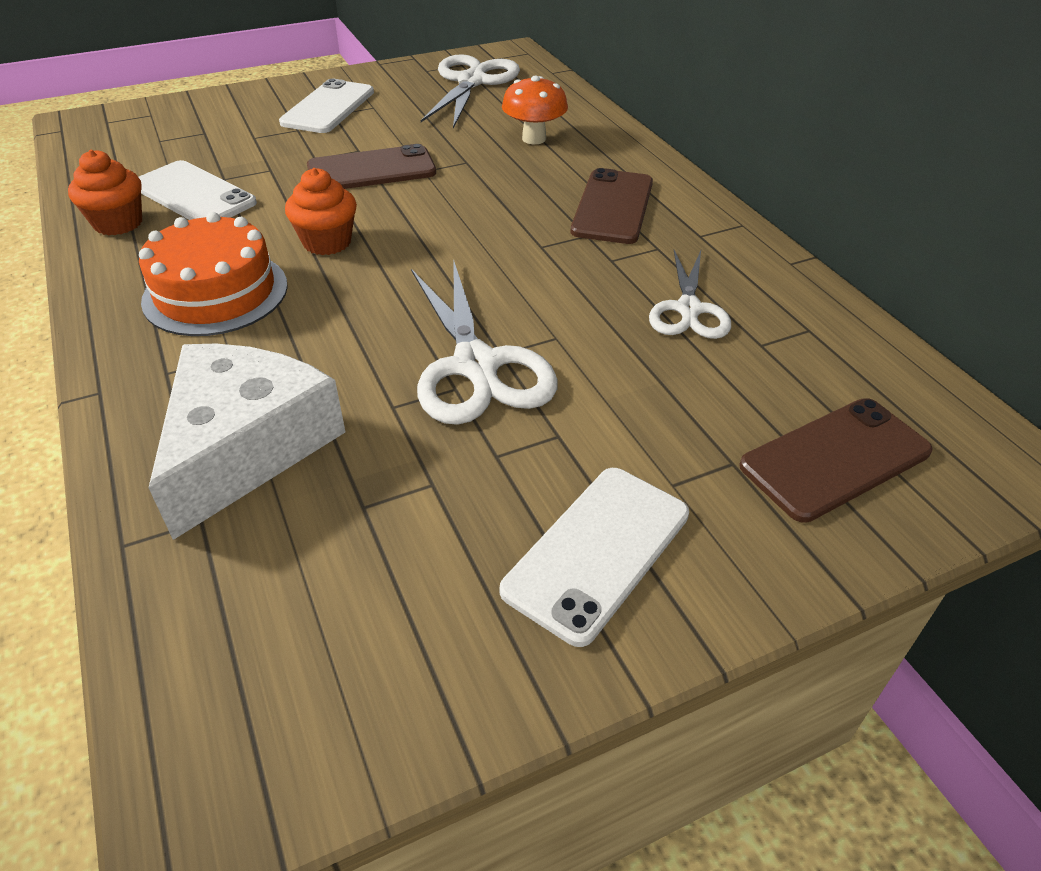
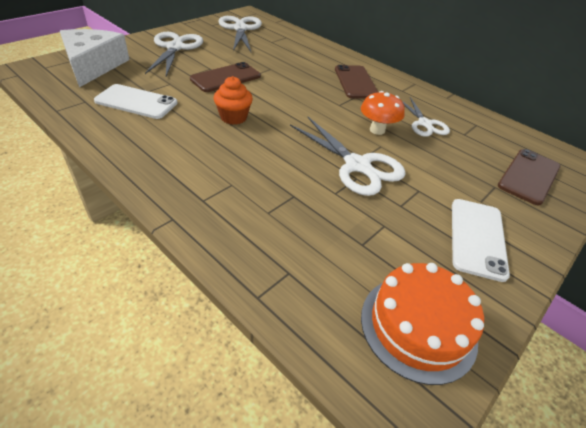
camera: 25 degrees left, 0 degrees up
orange cupcake [68,150,142,236] -> none
orange cake [139,212,288,336] -> orange cake moved to [361,263,484,385]
white cheese [149,344,345,540] -> white cheese moved to [60,29,130,87]
white phone [279,79,374,133] -> white scissors [145,32,203,76]
orange mushroom [502,76,568,144] -> orange mushroom moved to [361,91,405,135]

